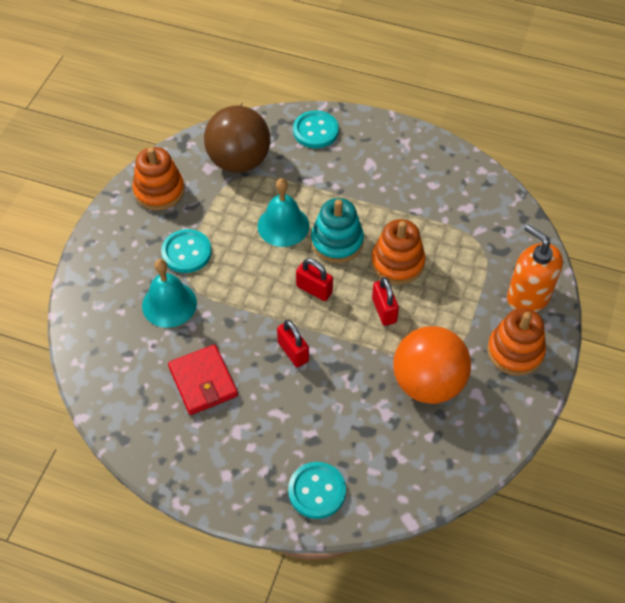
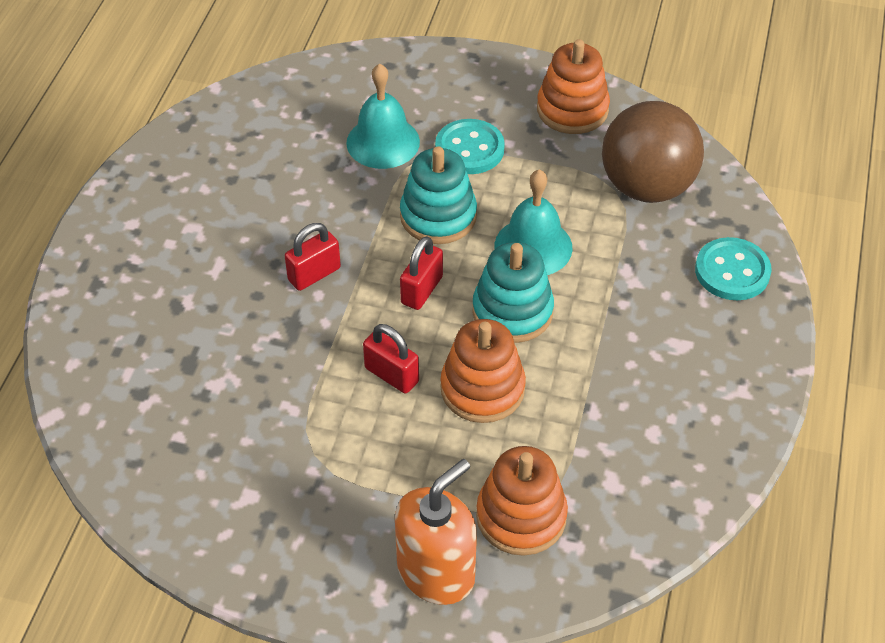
camera: 85 degrees right, 5 degrees down
red wallet [168,344,238,415] -> none
turquoise button [288,462,346,519] -> none
red padlock [372,277,399,326] -> red padlock turned 60 degrees clockwise [363,324,419,393]
orange ball [393,326,471,404] -> none
orange stacking toy [487,308,546,376] -> orange stacking toy moved to [476,446,568,556]
none -> turquoise stacking toy [400,146,477,244]

